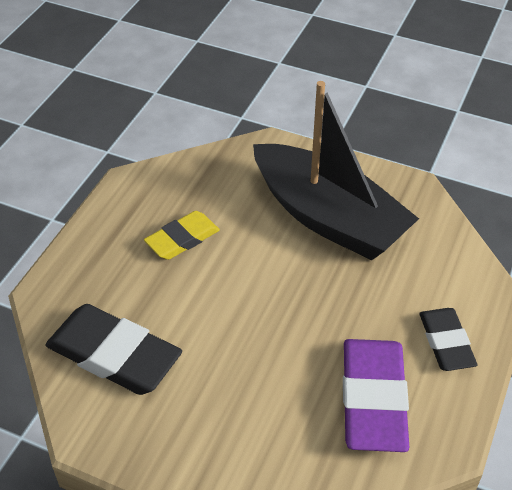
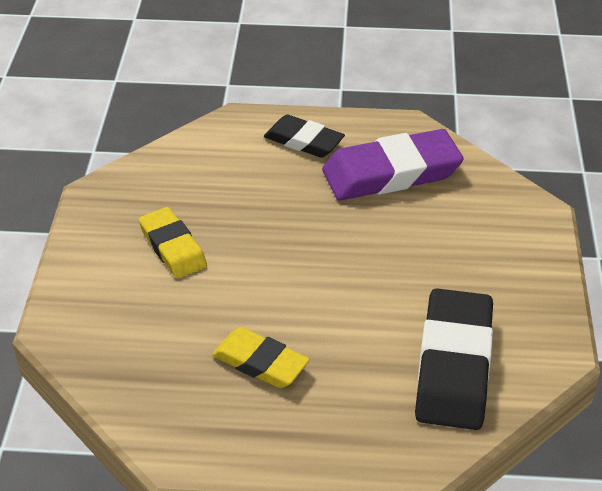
camera: 110 degrees left, 5 degrees down
black boat [253,81,419,261] -> yellow eraser [139,207,207,278]
black eraser [419,308,477,371] -> black eraser turned 60 degrees clockwise [264,115,345,158]

